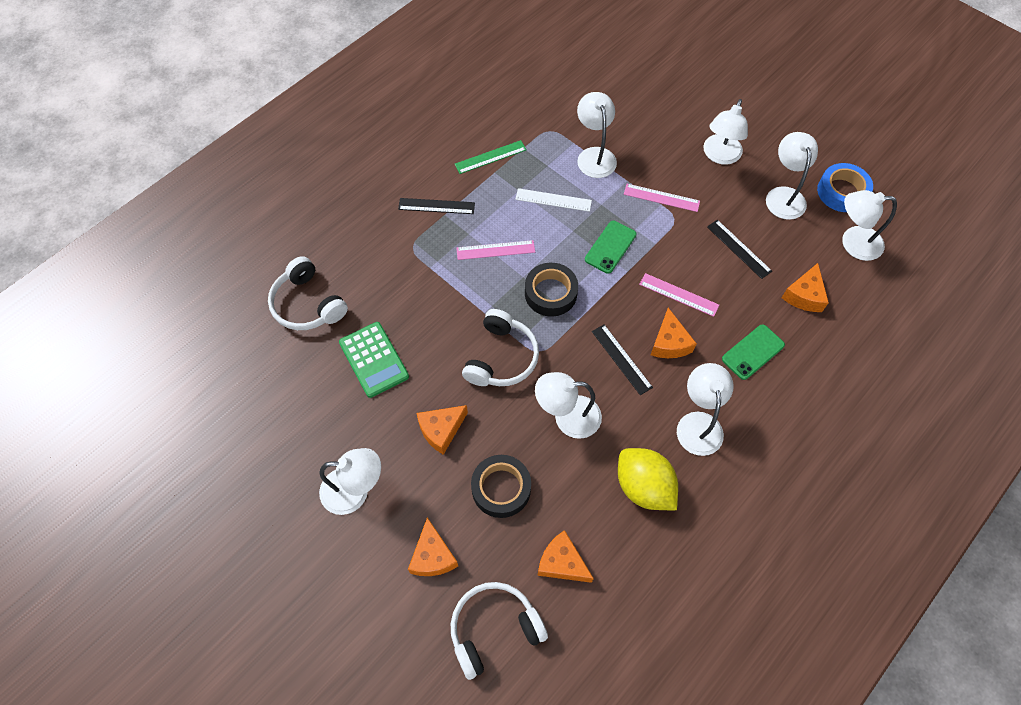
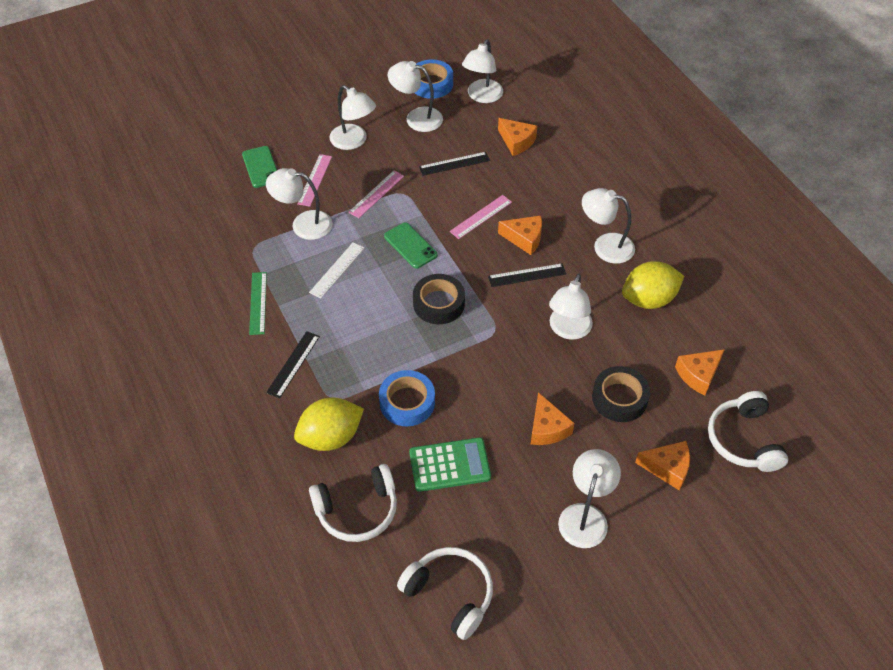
camera: 70 degrees left, 10 degrees down
pink ruler [456,240,535,260] -> pink ruler moved to [297,154,332,207]
white headphones [462,309,539,386] -> white headphones moved to [397,547,493,640]
green phone [722,325,785,380] -> green phone moved to [242,146,277,188]
none -> yellow lemon [294,397,364,451]
none -> blue tape [379,370,435,426]

